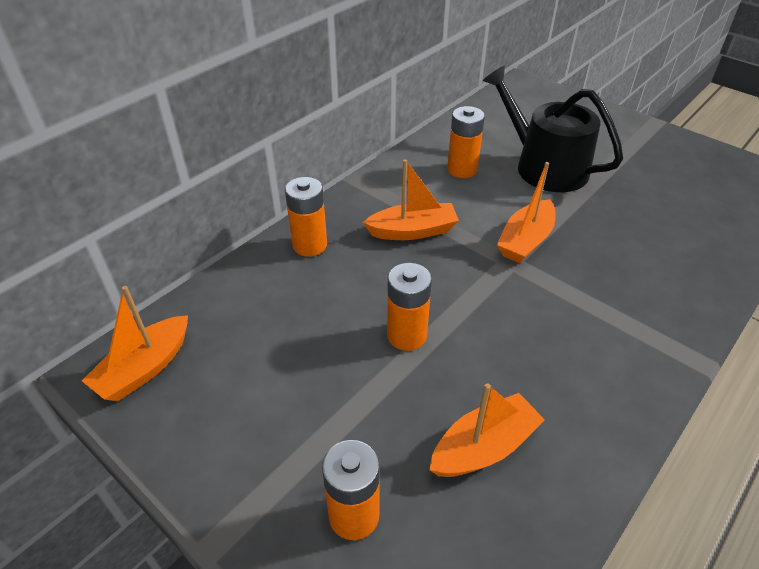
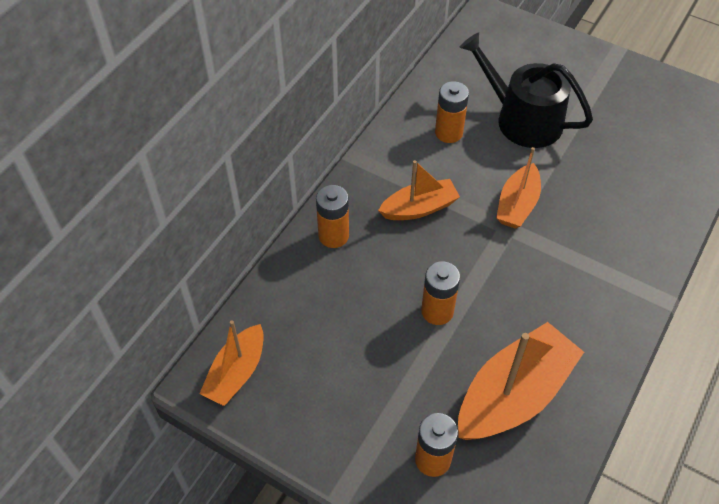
camera: 10 degrees left, 10 degrees up
orange boat [429,384,545,477] -> orange boat [458,322,584,440], size x1.65

